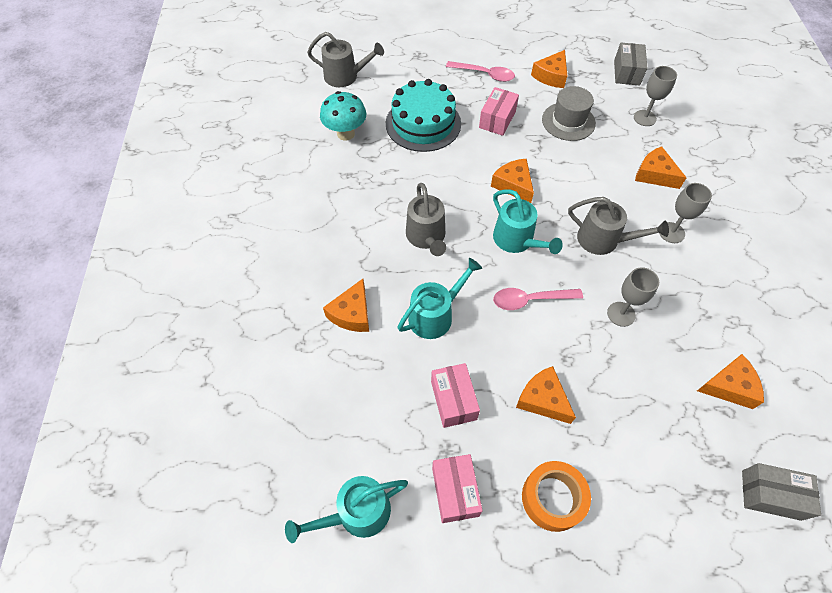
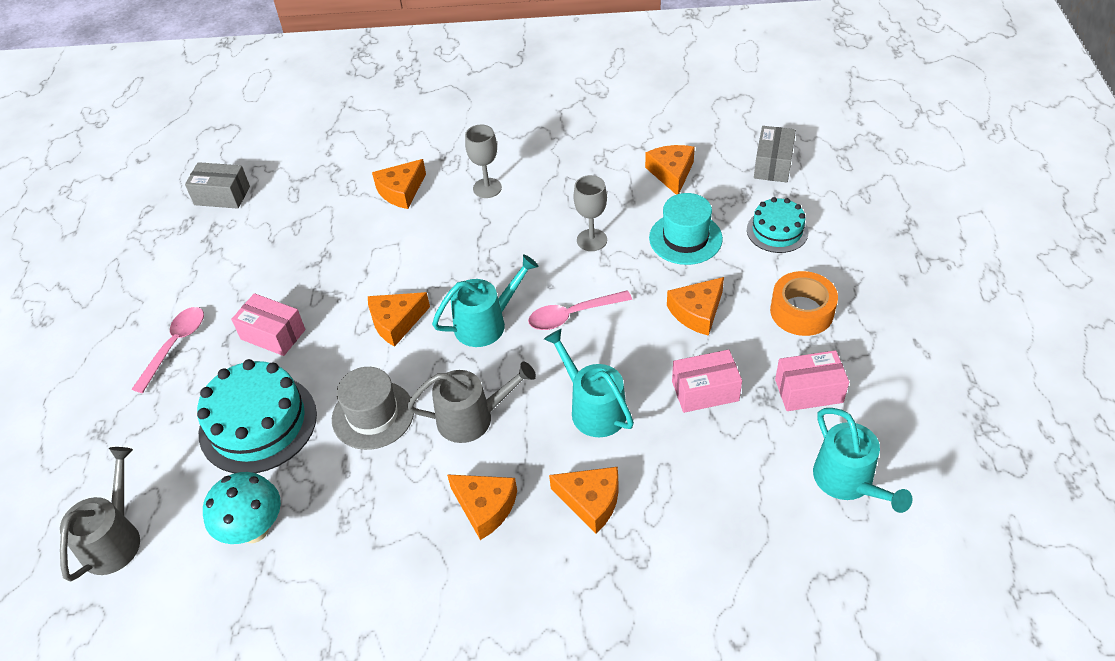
camera: 85 degrees left, 10 degrees down
pink spoon [493,288,583,310] -> pink spoon turned 75 degrees clockwise [528,290,632,330]
orange cheese [531,50,567,88] -> orange cheese moved to [447,474,517,540]
grey hat [542,86,596,141] -> grey hat moved to [332,367,414,450]
grey watering can [568,197,669,255] -> none
grey goblet [634,66,677,126] -> none
none -> turquoise hat [649,193,723,265]
none -> turquoise cake [747,197,809,253]

